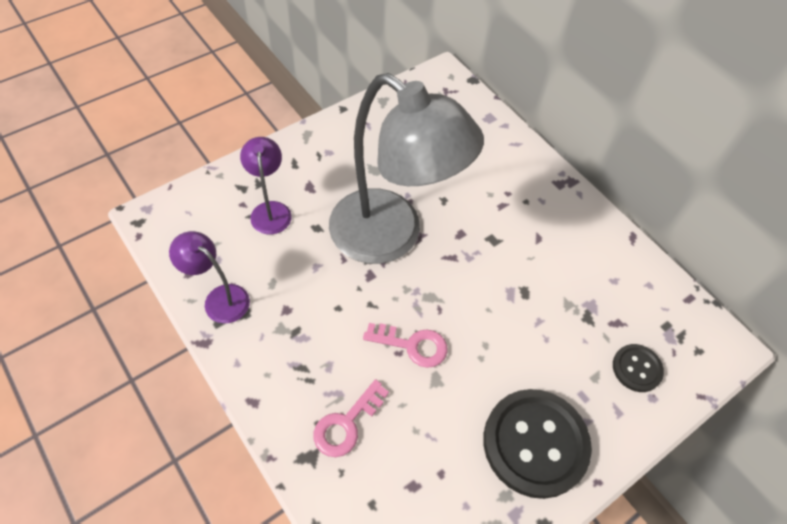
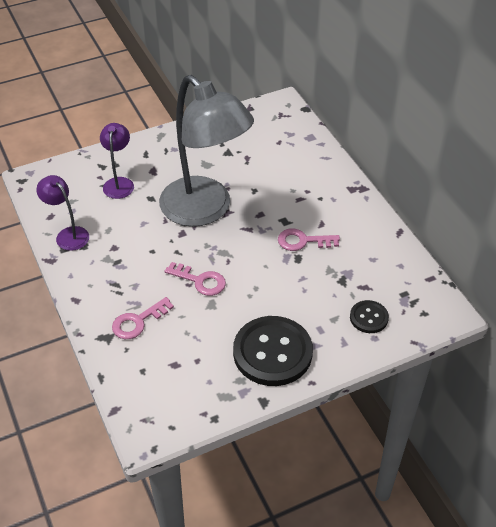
camera: 15 degrees right, 10 degrees down
none -> pink key [278,228,340,251]

